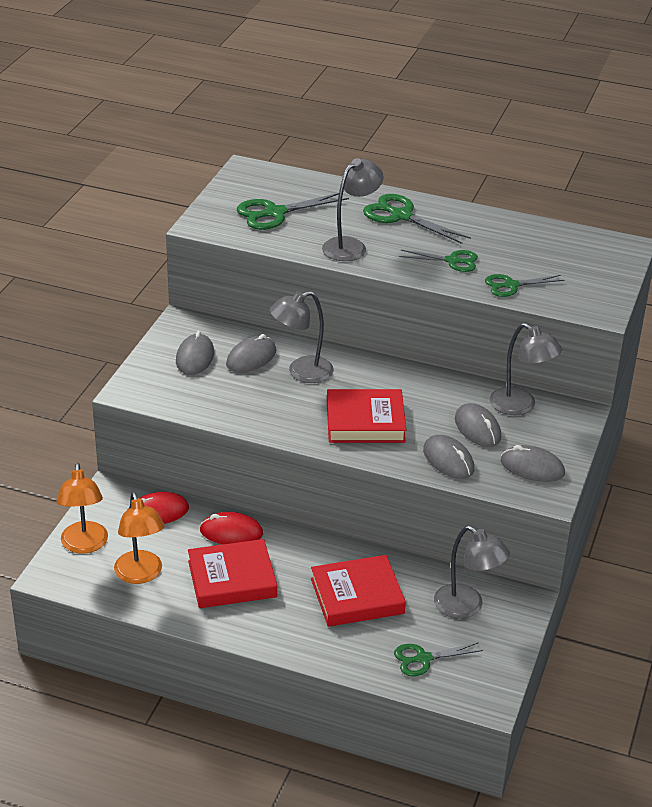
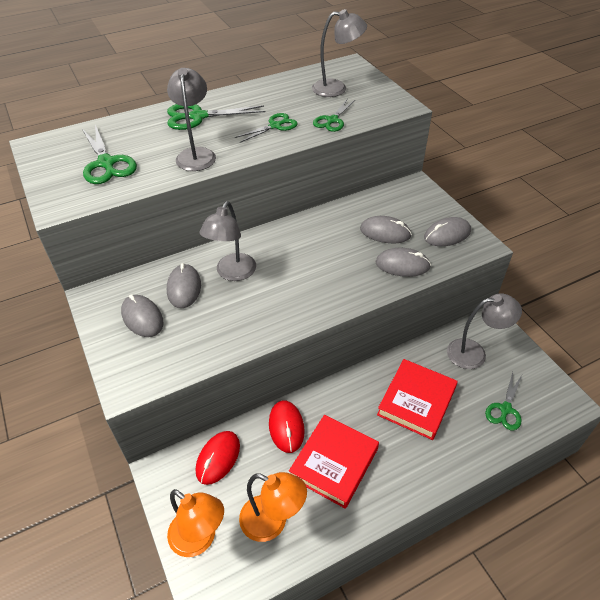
camera: 45 degrees left, 10 degrees up
red mouse [200,512,263,544] -> red mouse turned 60 degrees counterclockwise [269,401,305,453]
green scissors [237,193,349,230] -> green scissors turned 45 degrees counterclockwise [82,125,137,184]
red book [327,389,406,443] -> none
grey lamp [490,323,562,415] -> grey lamp moved to [312,9,367,97]

